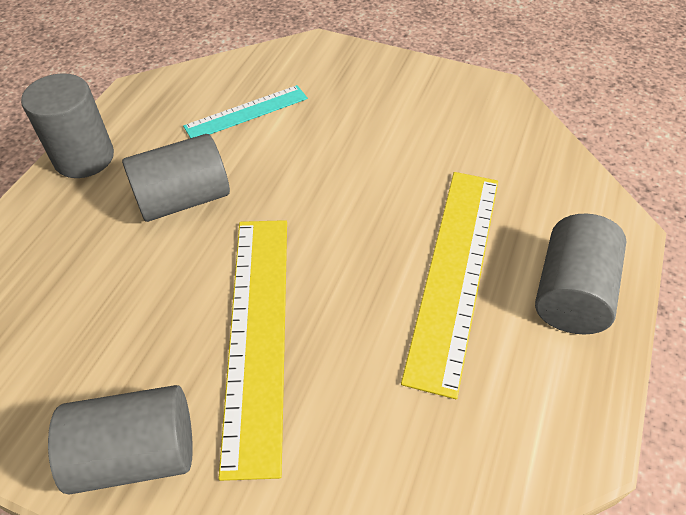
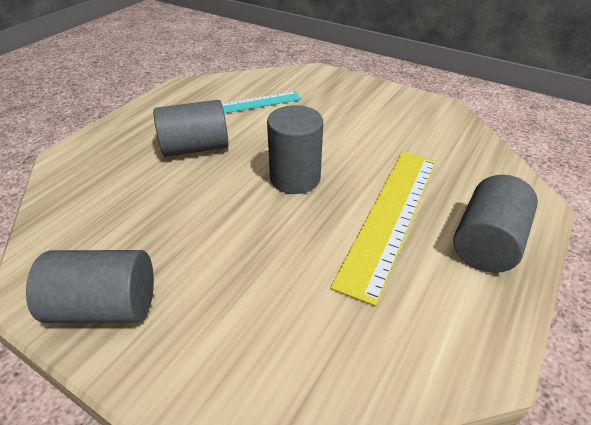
camera: 10 degrees right, 10 degrees down
grey cylinder [21,73,114,178] -> grey cylinder moved to [267,105,323,194]
yellow ruler [218,220,287,481] -> none

